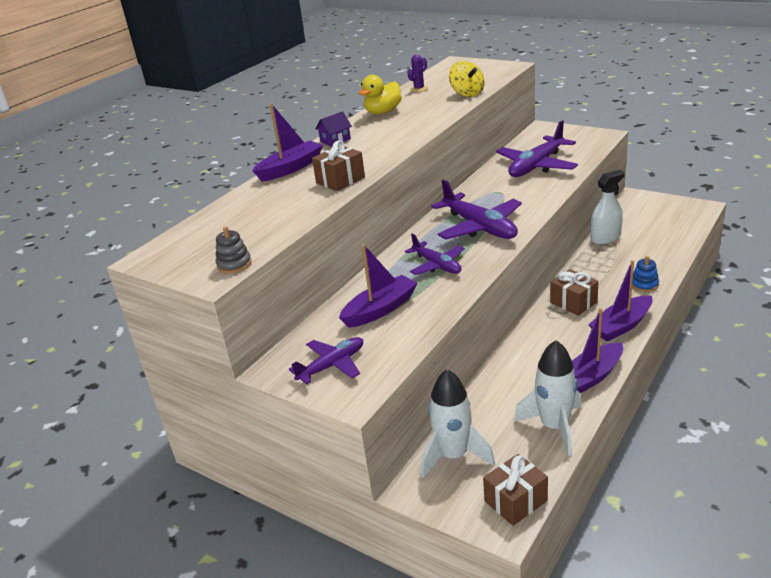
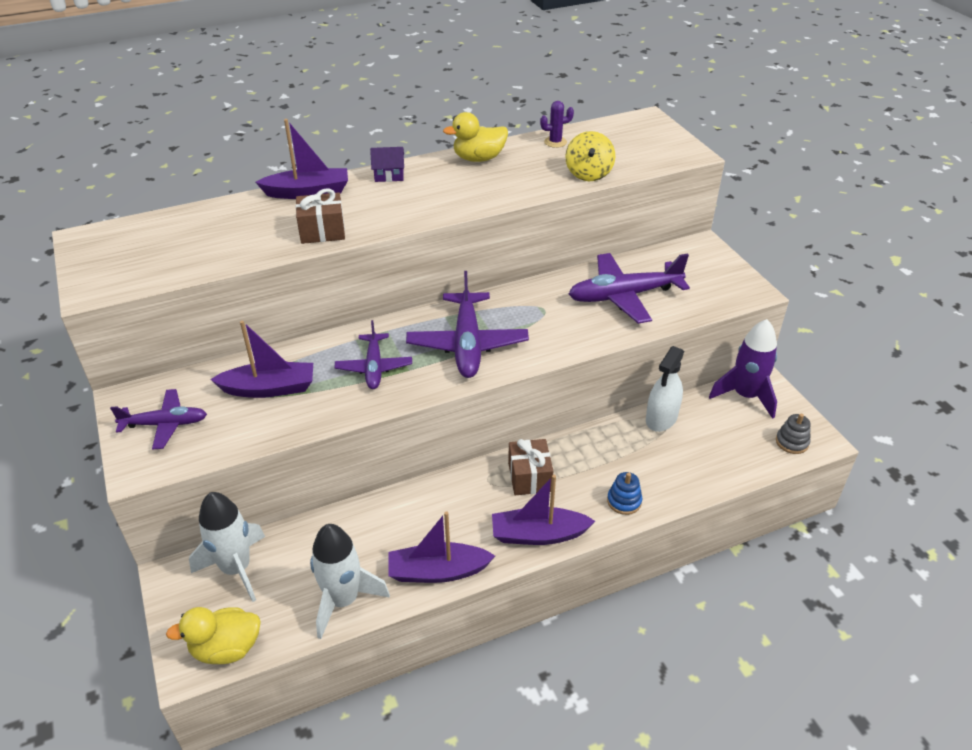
camera: 30 degrees right, 10 degrees up
grey stacking toy [216,227,252,274] -> grey stacking toy moved to [776,414,811,454]
brown gift [483,454,548,526] -> yellow duck [166,607,261,664]
white spray bottle [591,170,625,244] -> white spray bottle turned 120 degrees clockwise [646,346,684,432]
none -> purple rocket [709,319,777,419]

